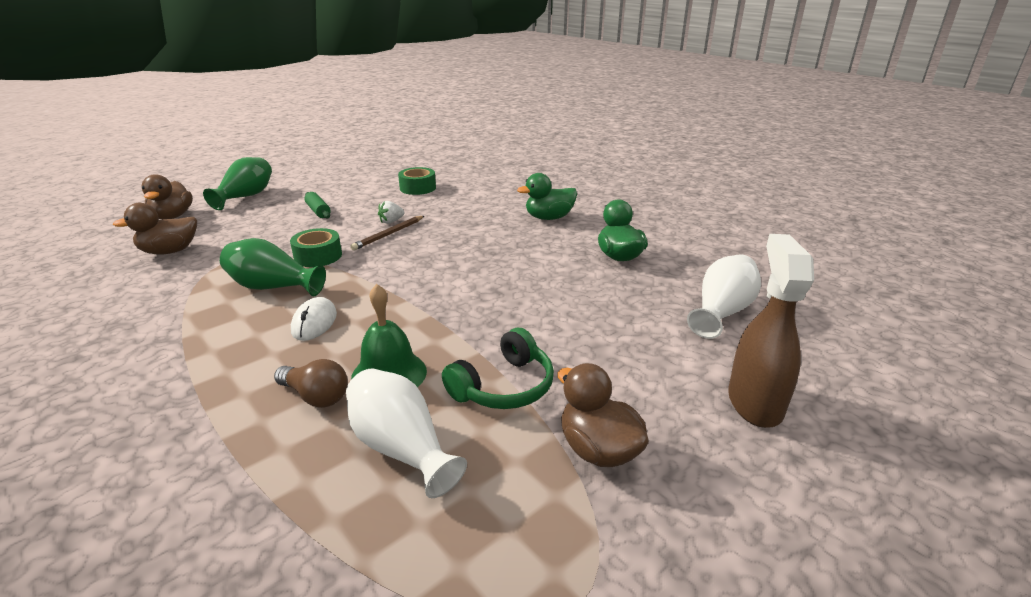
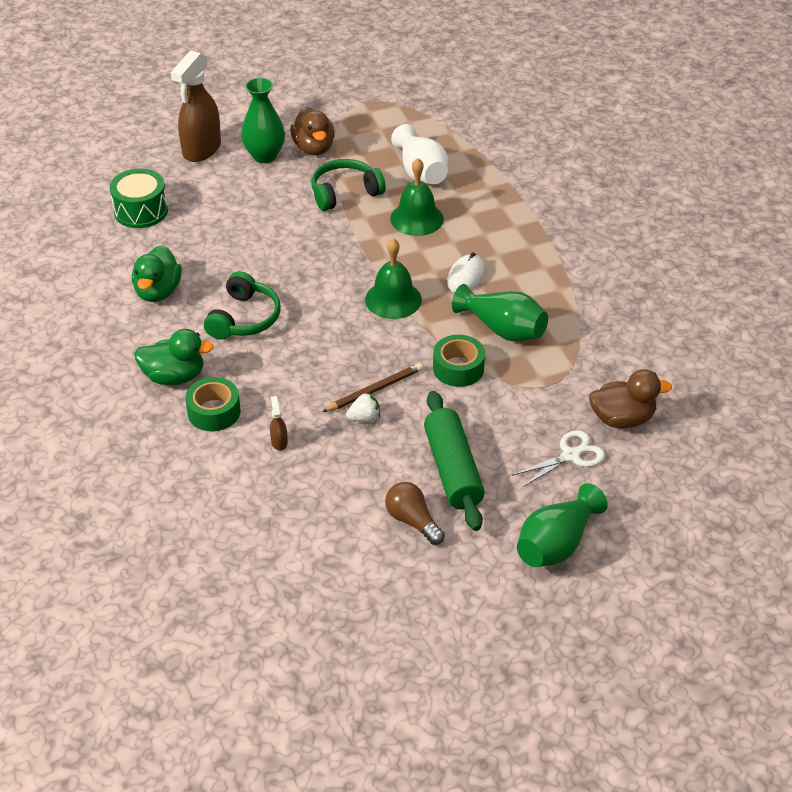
camera: 160 degrees left, 15 degrees up
brown duck [142,174,193,219] -> none
brown light bulb [274,359,348,408] -> brown light bulb moved to [385,482,445,545]
green rolling pin [304,192,331,218] -> green rolling pin [424,391,485,531], size x1.84
green tape [398,167,436,195] -> green tape moved to [185,377,241,431]
white vase [687,254,761,339] -> green drum [110,169,168,228]
none -> green headphones [204,271,281,340]
none -> green vase [241,78,285,163]
none -> brown spray bottle [270,396,288,451]
none -> green bell [365,238,422,319]
none -> white scissors [512,430,605,487]

